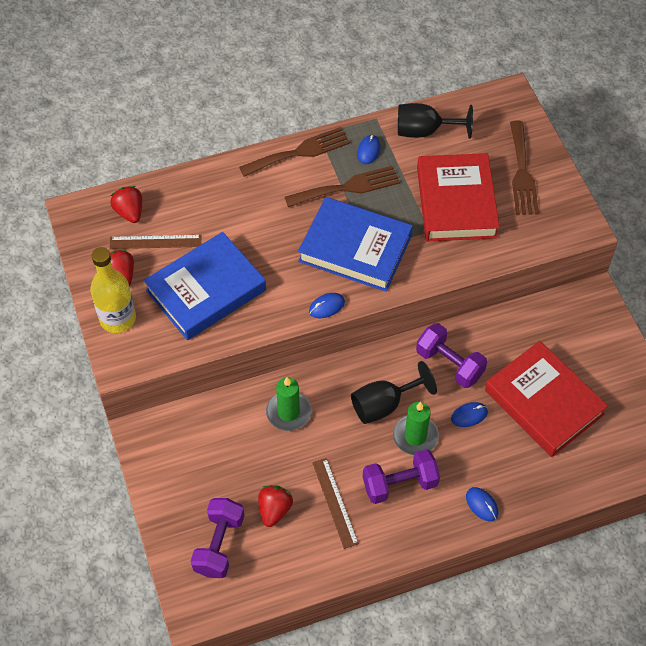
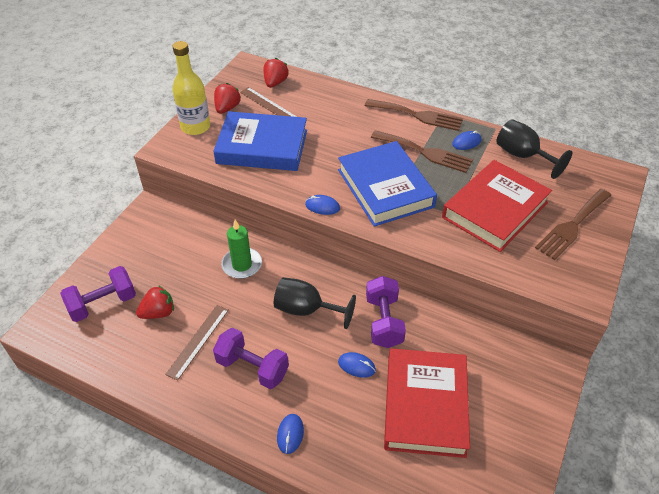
camera: 45 degrees right, 10 degrees down
green candle [393,402,439,455] -> none

